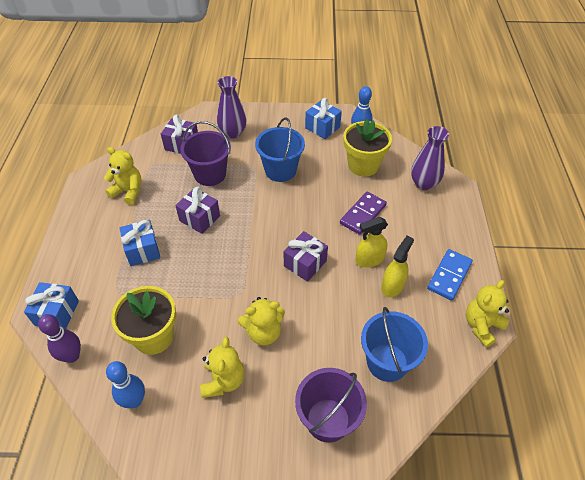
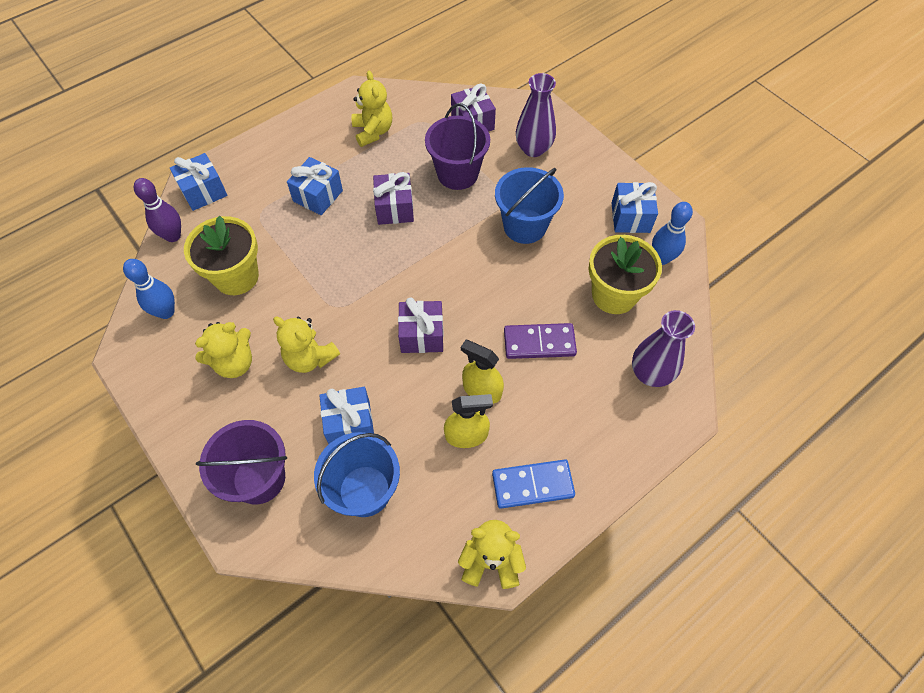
camera: 50 degrees right, 10 degrees up
none -> blue gift [319,387,374,444]

